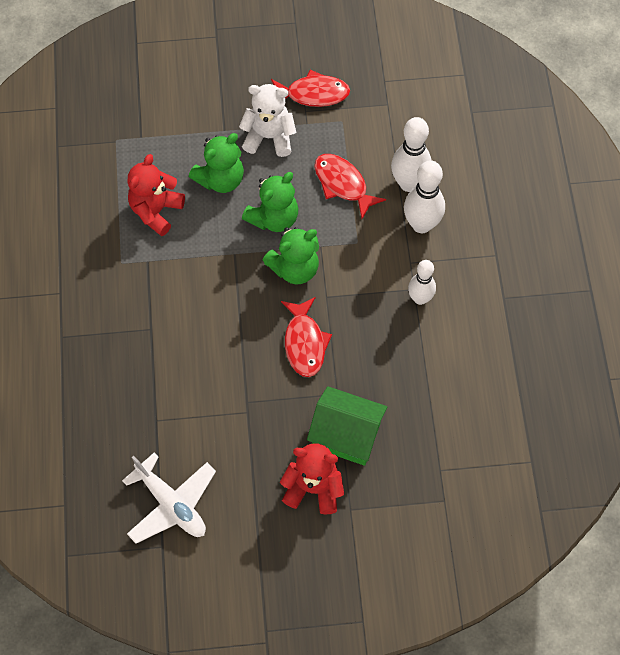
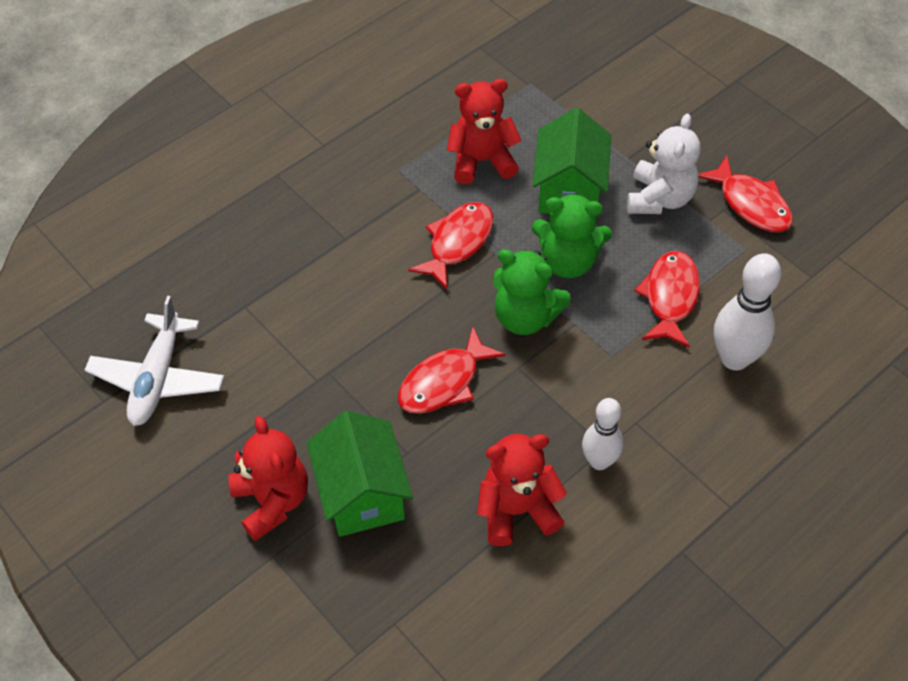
camera: 55 degrees right, 10 degrees down
green teddy bear [189,133,244,193] -> green house [532,108,611,214]
white teddy bear [239,84,296,157] -> white teddy bear turned 45 degrees clockwise [627,114,701,214]
white bowling pin [404,160,445,233] -> none
none -> red fish [408,202,493,289]
none -> red teddy bear [477,434,567,546]

